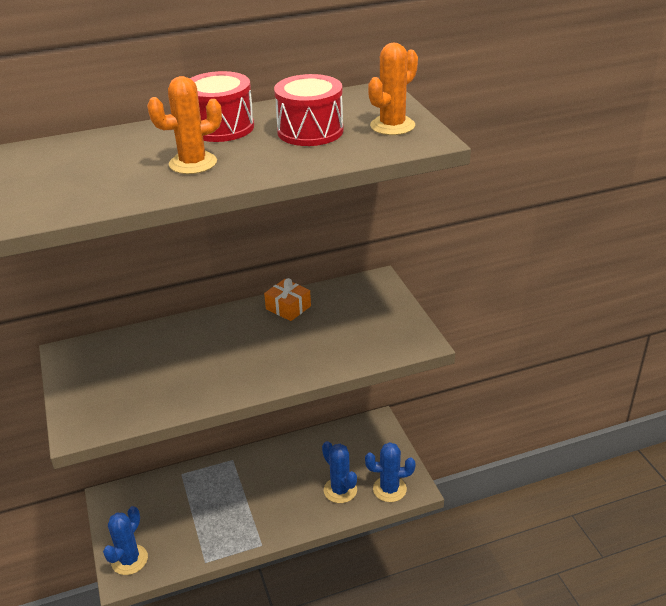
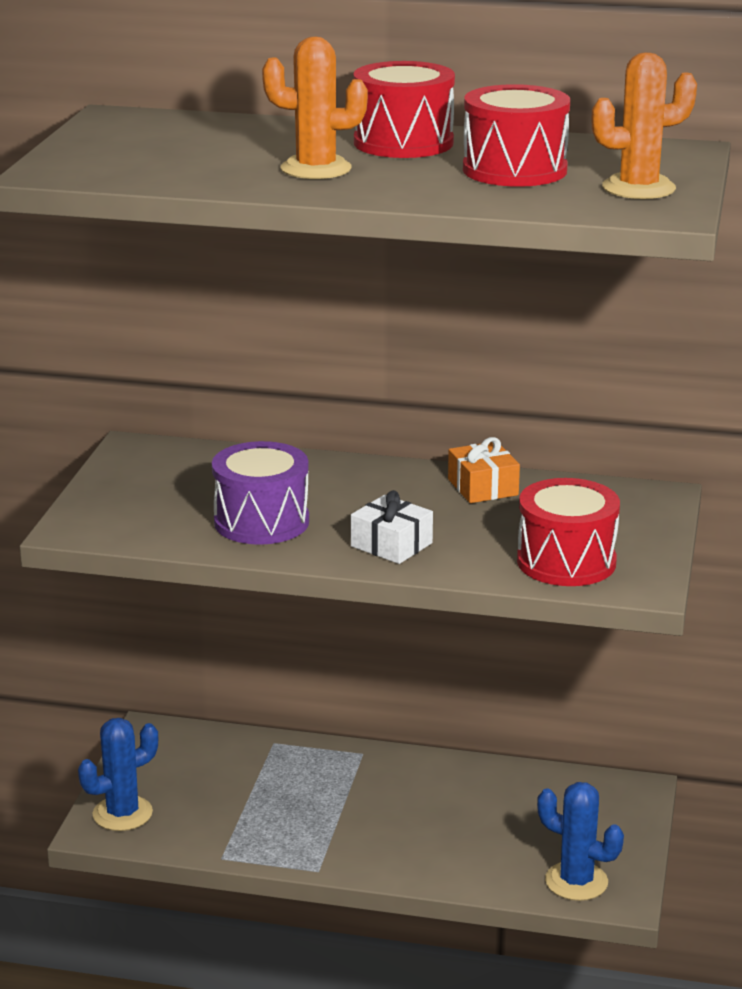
camera: 30 degrees right, 10 degrees down
blue cactus [322,441,357,503] -> none
none -> purple drum [212,441,309,545]
none -> white gift [351,490,433,564]
none -> red drum [517,478,620,586]

